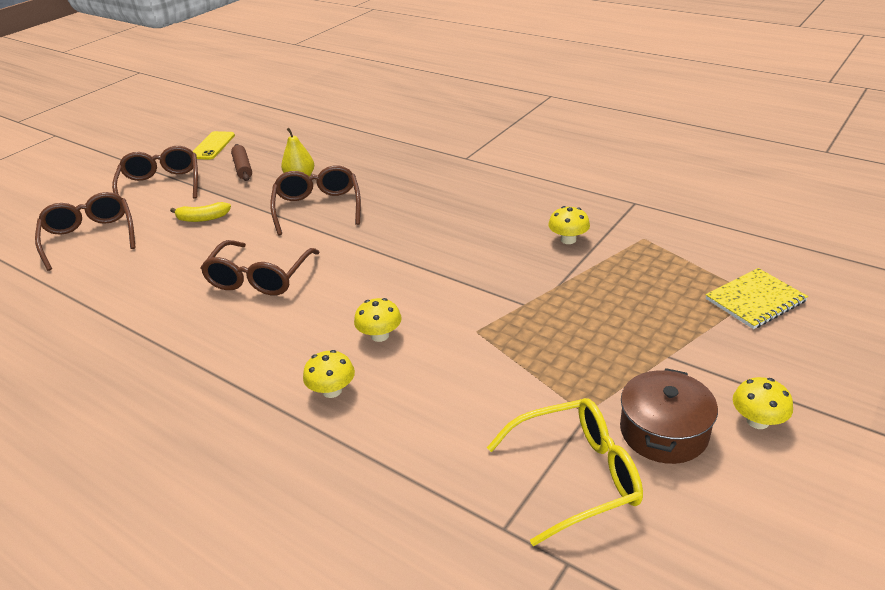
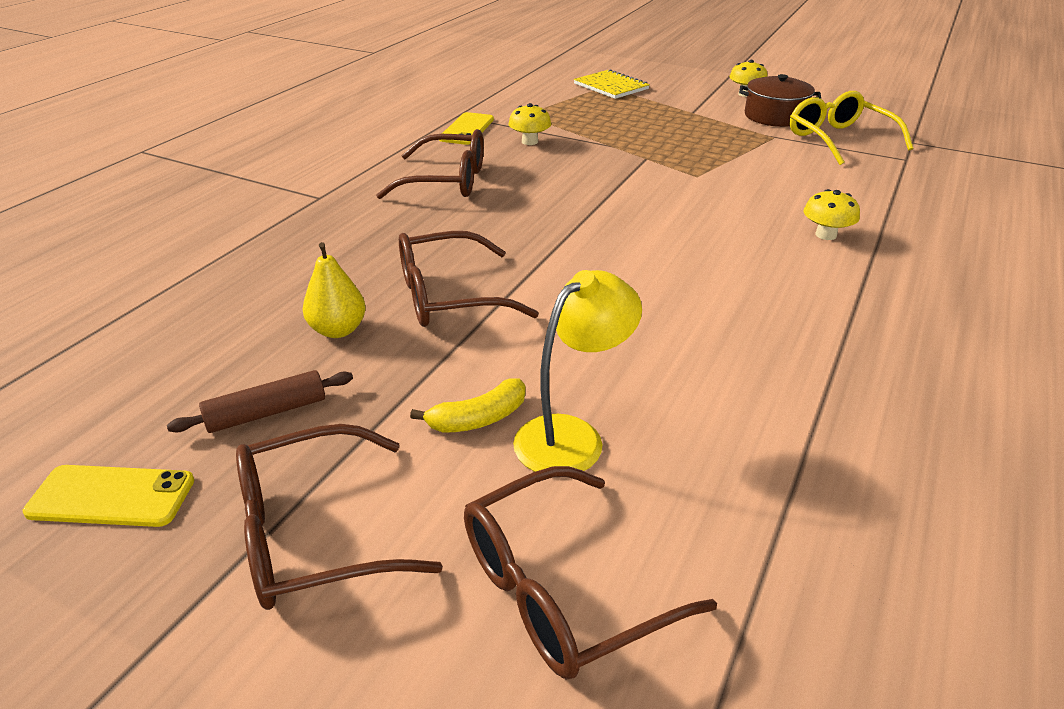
camera: 100 degrees left, 0 degrees up
yellow banana [170,202,231,222] -> yellow banana turned 75 degrees clockwise [410,378,526,433]
brown glasses [200,240,320,295] -> brown glasses moved to [376,129,484,199]
yellow mushroom [354,298,402,342] -> none
none -> yellow phone [439,112,494,145]
none -> yellow lamp [513,270,642,472]

